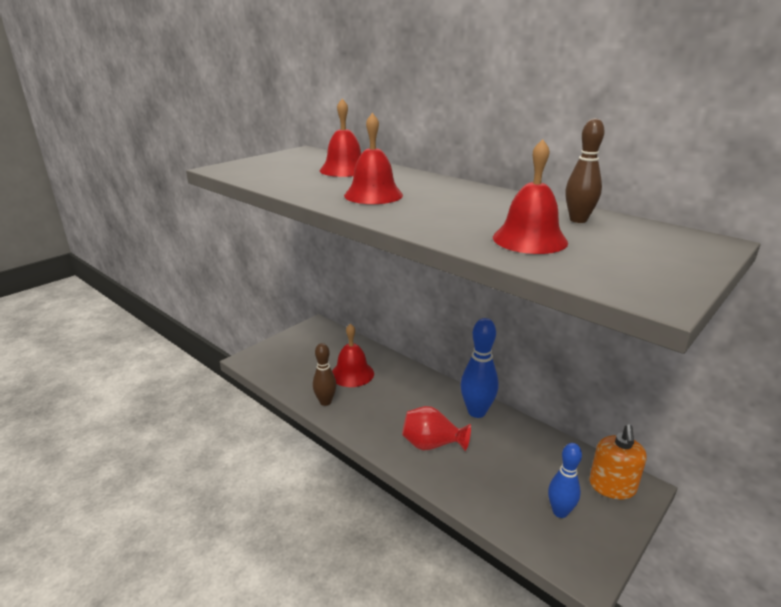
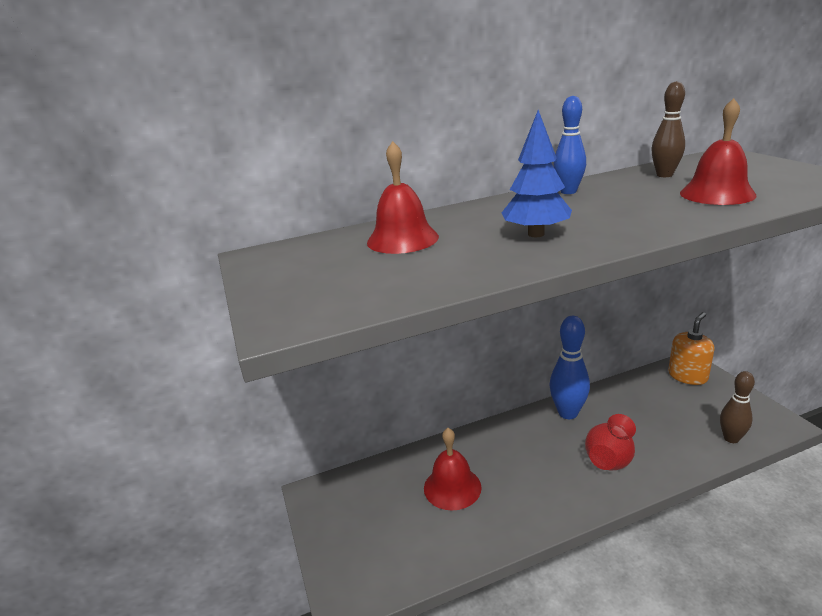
camera: 60 degrees left, 0 degrees up
brown bowling pin [313,343,336,406] -> brown bowling pin moved to [720,371,755,443]
red bell [344,113,403,204] -> blue tree [502,110,572,237]
blue bowling pin [548,443,582,518] -> blue bowling pin moved to [553,96,586,194]
orange soap dispenser [589,424,647,499] -> orange soap dispenser turned 90 degrees counterclockwise [668,312,714,385]

